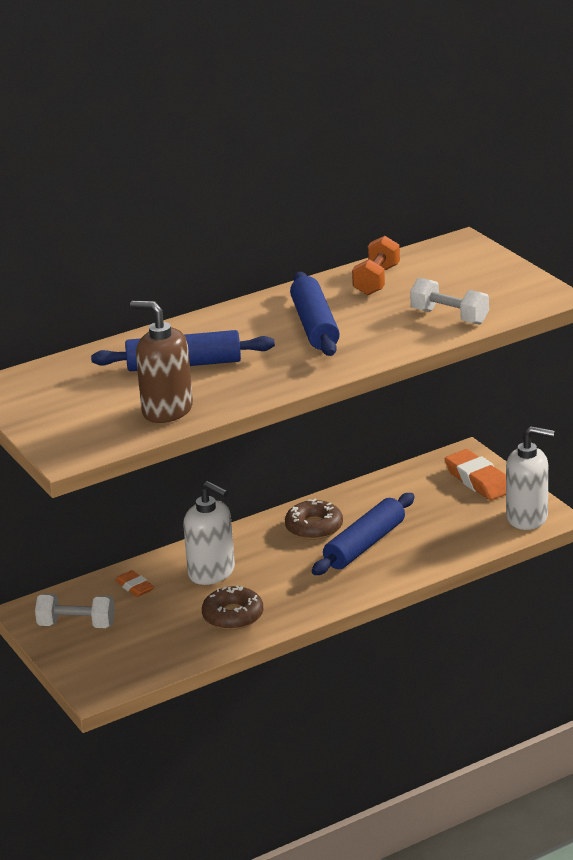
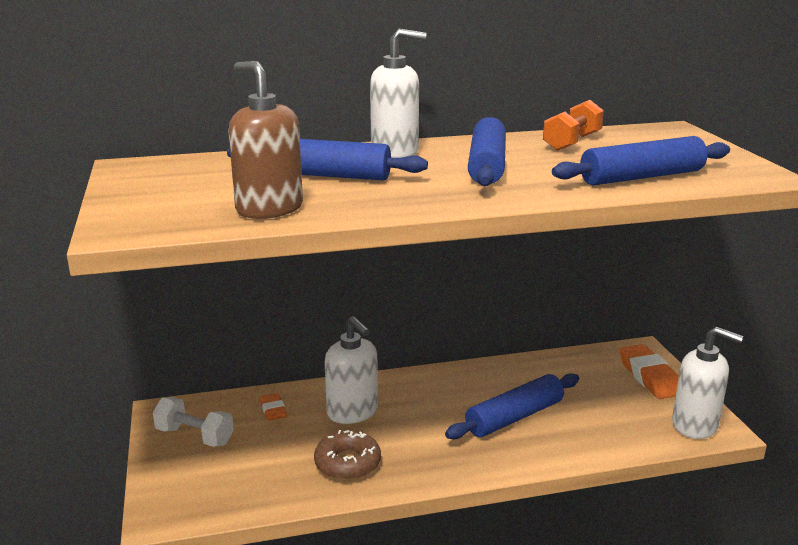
camera: 15 degrees right, 5 degrees down
brown donut [285,499,343,540] -> none
white dumbbell [410,277,489,325] -> blue rolling pin [552,136,730,185]
none -> white soap dispenser [370,29,426,158]

